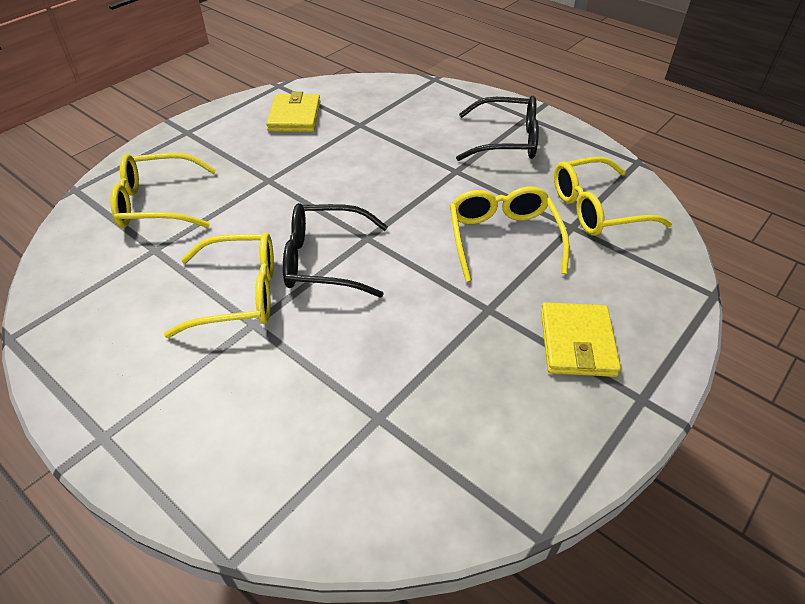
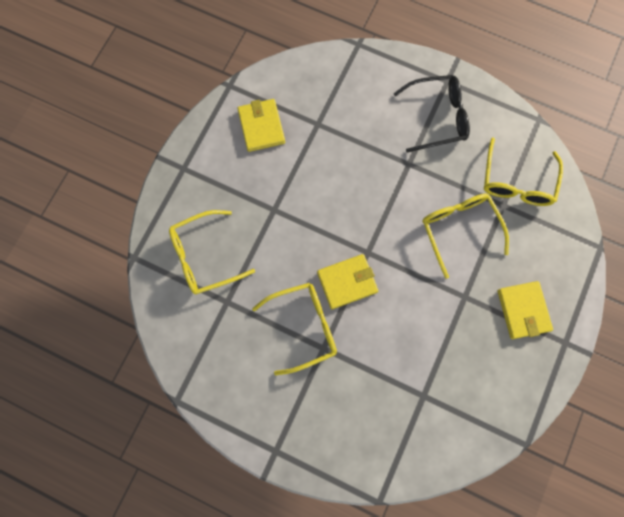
camera: 15 degrees left, 30 degrees up
black glasses [283,203,388,298] -> yellow wallet [317,254,378,309]
yellow glasses [554,157,672,235] -> yellow glasses turned 45 degrees counterclockwise [484,138,563,206]

